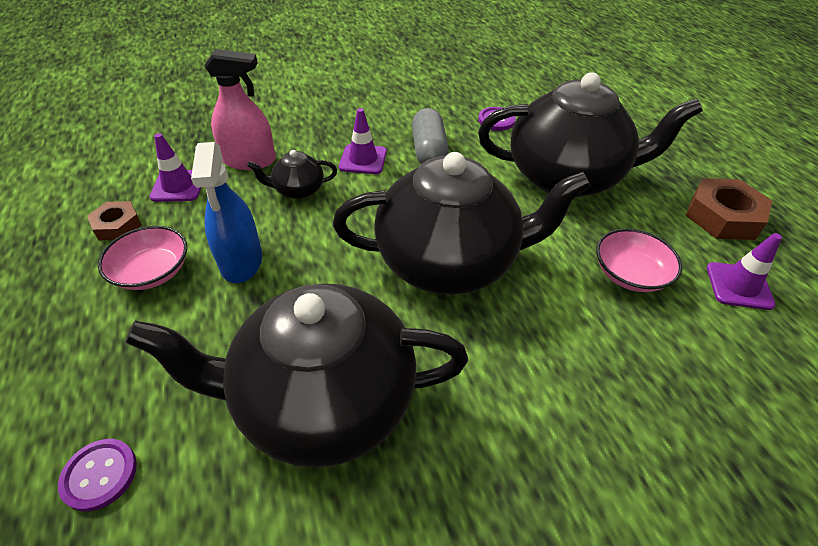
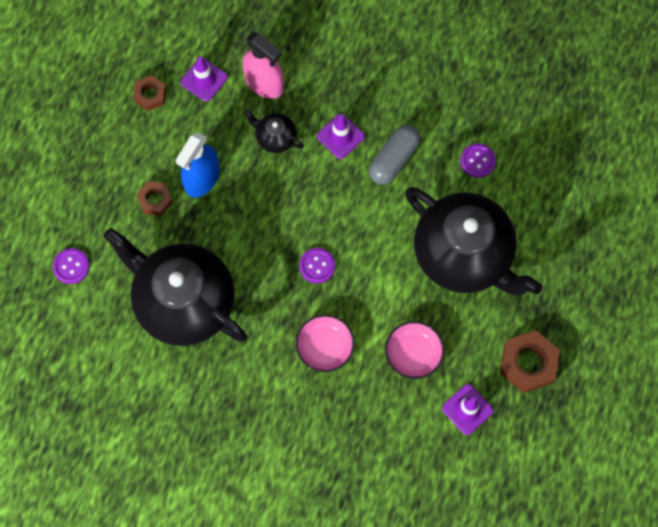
camera: 40 degrees right, 25 degrees up
pink bowl [98,226,187,290] -> pink bowl moved to [295,315,355,372]
black teapot [333,152,591,295] -> purple button [299,248,335,284]
none -> brown nut [136,181,173,216]

